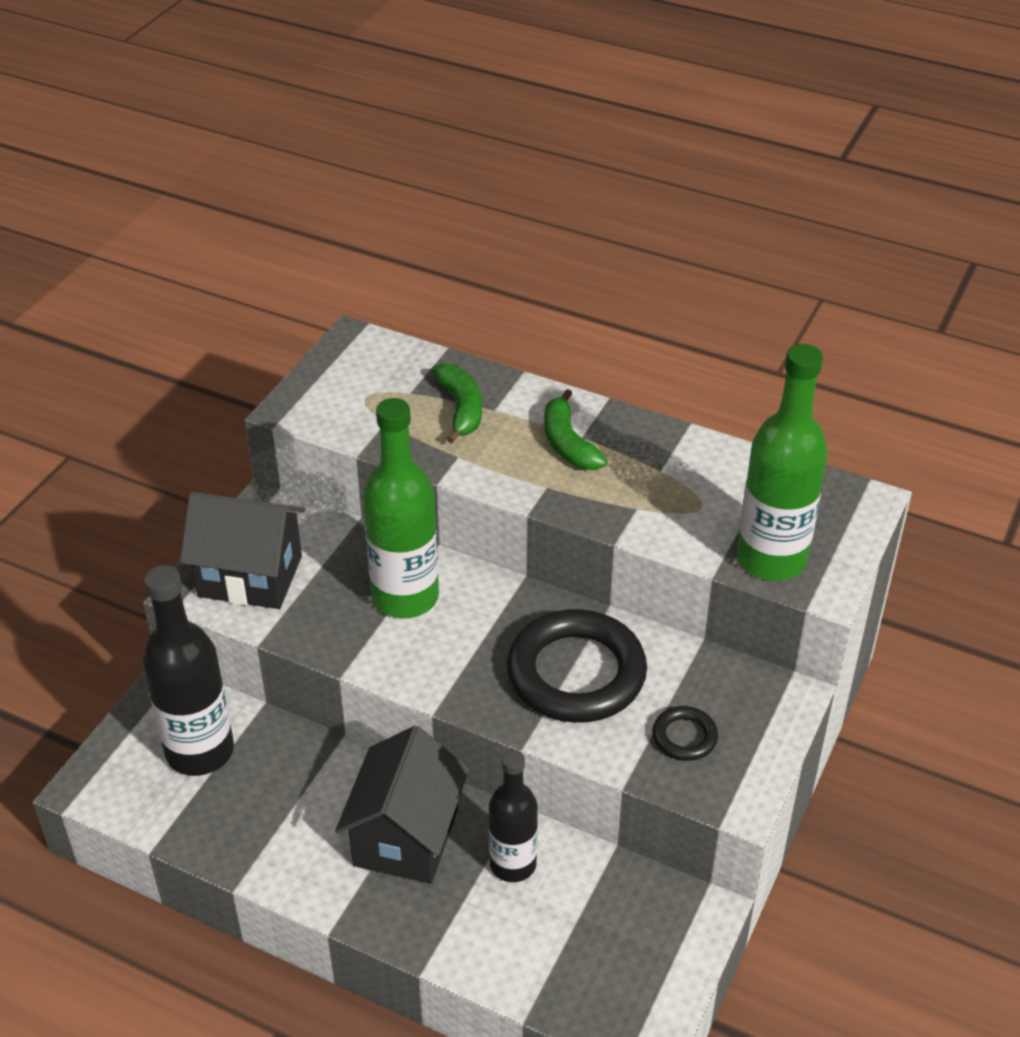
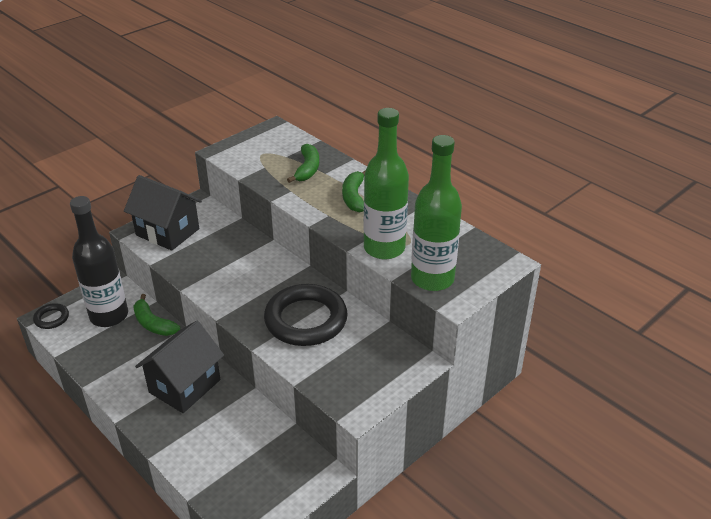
camera: 20 degrees right, 5 degrees down
green bottle [363,398,439,618] -> green bottle moved to [364,108,409,259]
black bottle [489,750,538,882] -> none
black ring [653,706,718,761] -> black ring moved to [33,303,69,329]
none -> green banana [133,294,180,336]

